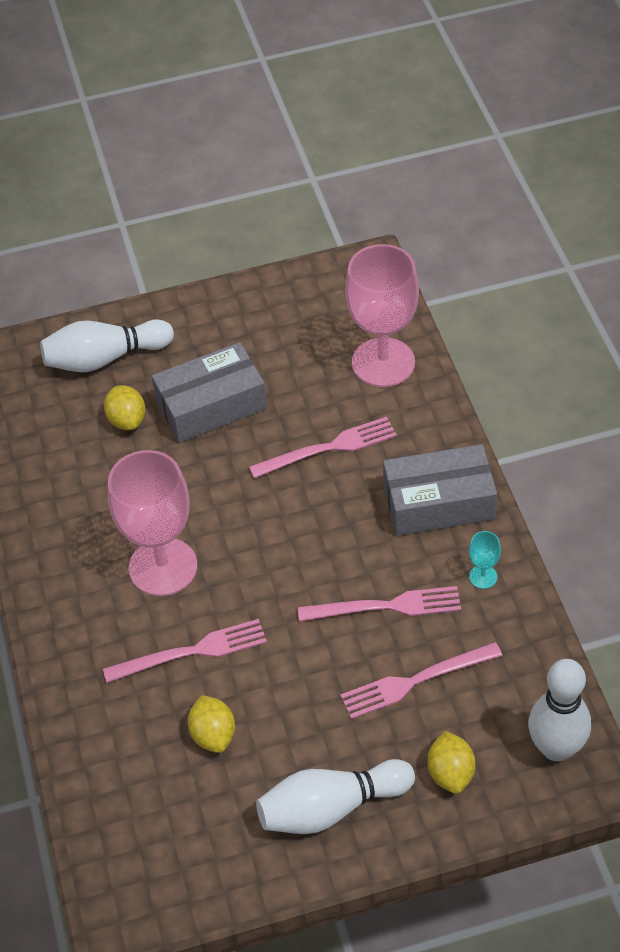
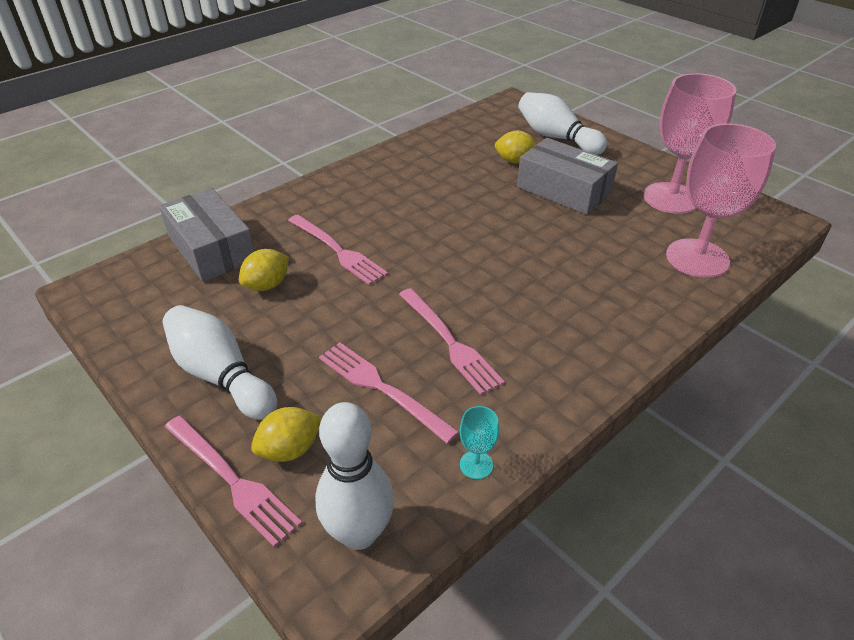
camera: 60 degrees right, 10 degrees down
yellow lemon [104,385,145,430] -> yellow lemon turned 60 degrees clockwise [495,131,537,164]
pink goblet [108,450,197,596] -> pink goblet moved to [644,73,737,214]
pink fork [249,417,397,478] -> pink fork moved to [165,416,302,547]
grey box [383,444,497,536] -> grey box moved to [159,188,254,282]
turquoise goblet [469,531,501,589] -> turquoise goblet moved to [460,406,499,479]

